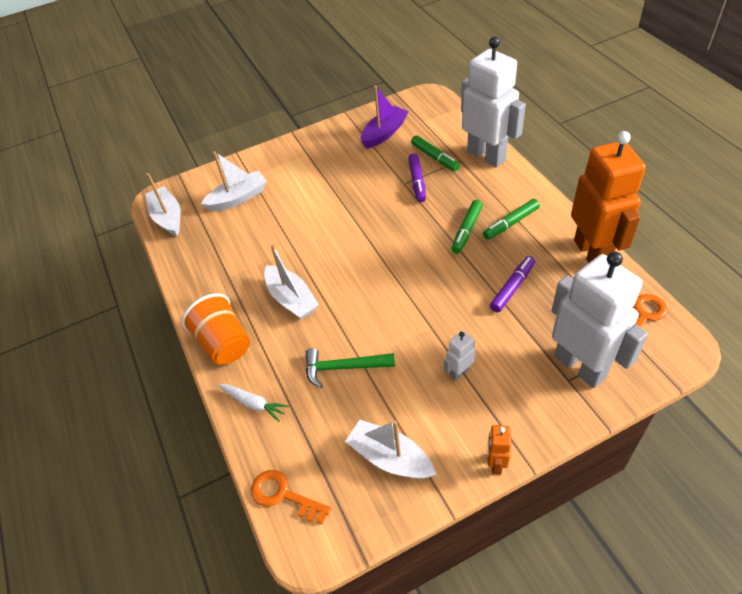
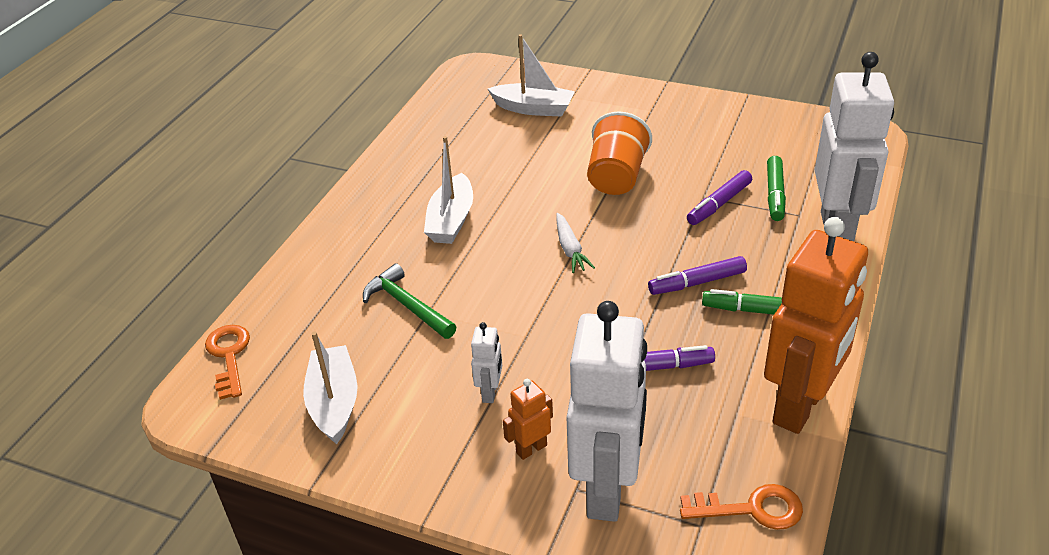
camera: 45 degrees right, 10 degrees down
white boat [145,173,181,236] -> none
orange cup [182,293,250,365] -> orange cup moved to [587,111,652,195]
white carrot [219,384,289,422] -> white carrot moved to [556,213,595,273]
purple boat [361,86,409,149] -> none
white robot [444,331,475,381] -> white robot turned 90 degrees clockwise [471,322,502,403]
green marker [451,200,483,254] -> purple marker [648,256,747,295]
orange robot [488,425,511,475] -> orange robot moved to [503,379,553,460]

